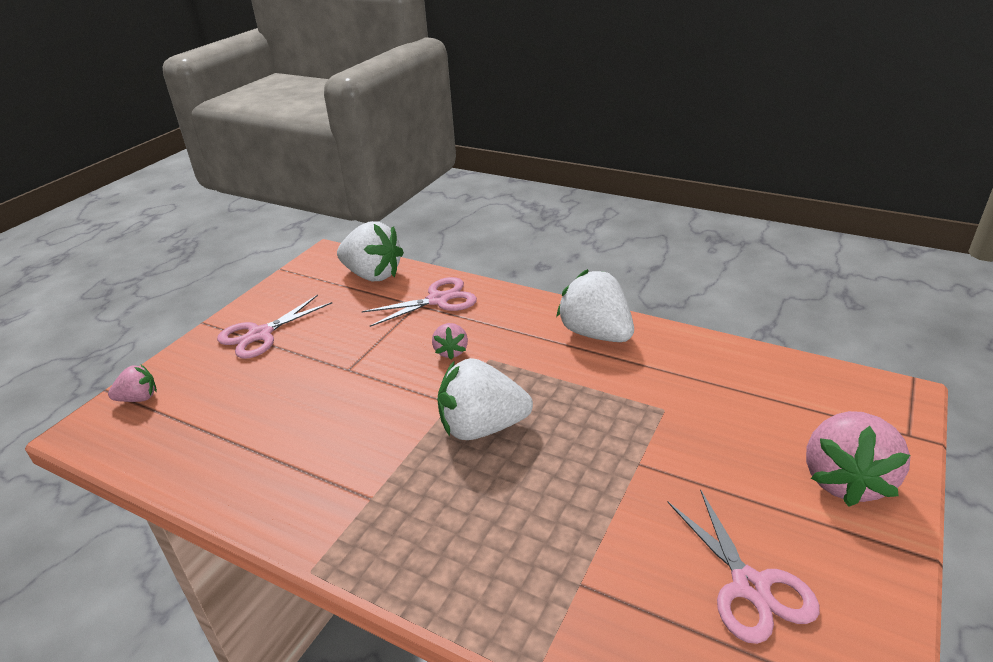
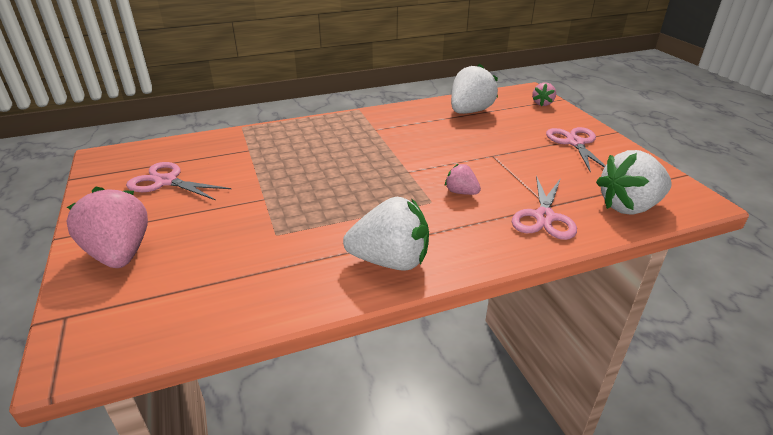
camera: 130 degrees right, 0 degrees up
white strawberry [437,358,533,440] -> white strawberry moved to [451,63,498,114]

